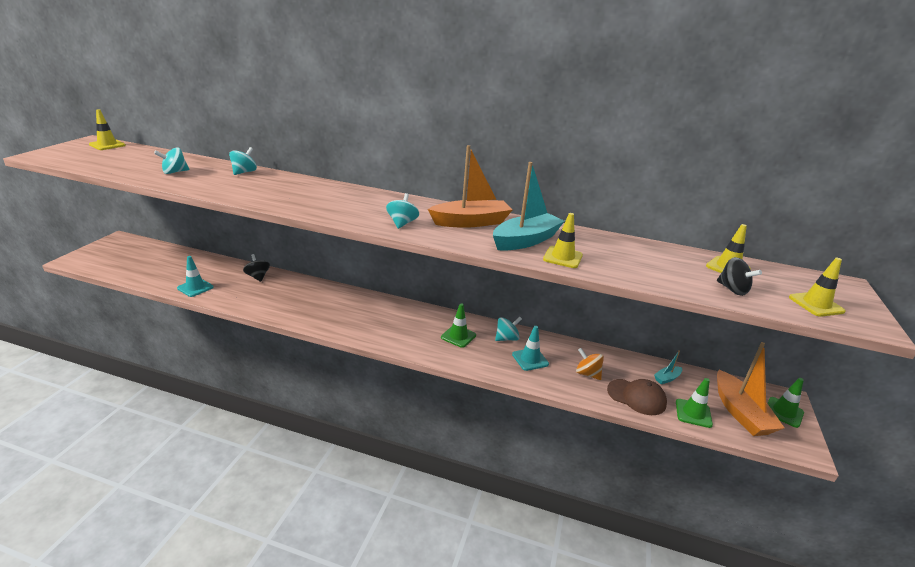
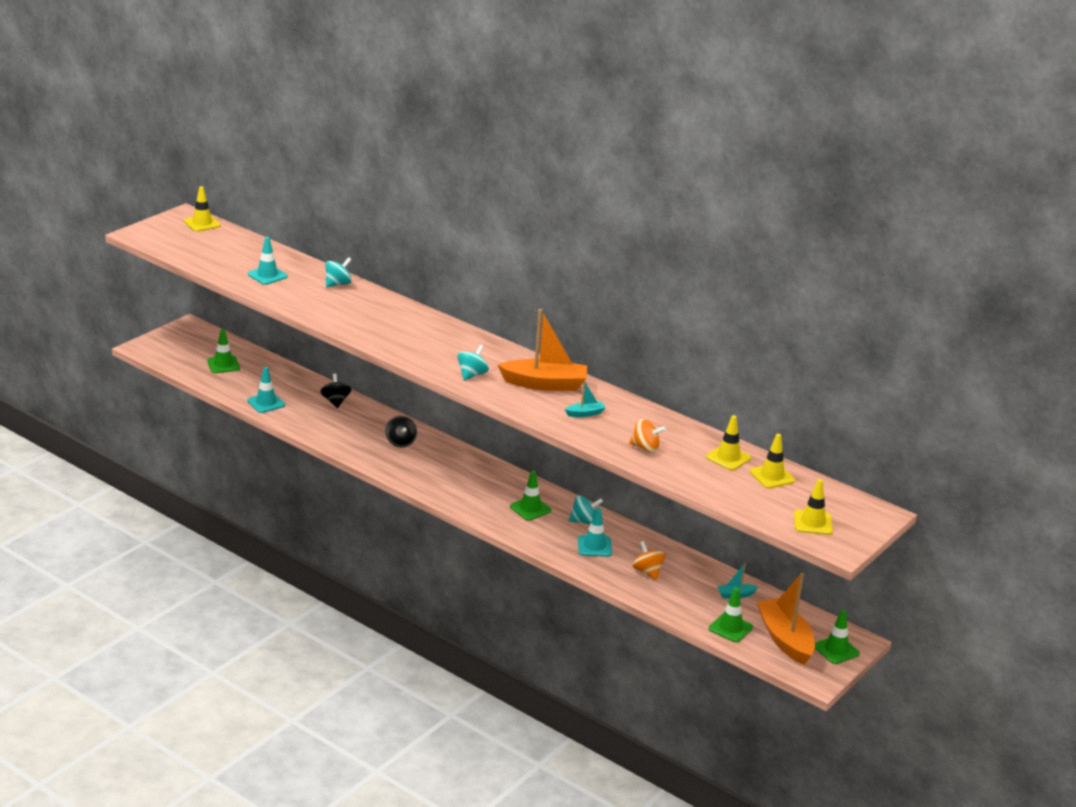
camera: 20 degrees right, 0 degrees up
turquoise spinning top [154,148,190,174] -> turquoise traffic cone [248,237,288,285]
turquoise boat [493,162,564,251] -> turquoise boat [565,381,606,417], size x0.45
yellow traffic cone [543,213,583,268] -> yellow traffic cone moved to [706,415,751,470]
brown cap [607,379,667,415] -> none
black spinning top [717,257,762,296] -> black spinning top moved to [385,416,417,448]
orange boat [717,342,784,436] -> orange boat turned 150 degrees clockwise [757,573,815,665]
none -> green traffic cone [207,329,240,373]
none -> orange spinning top [629,418,666,453]

